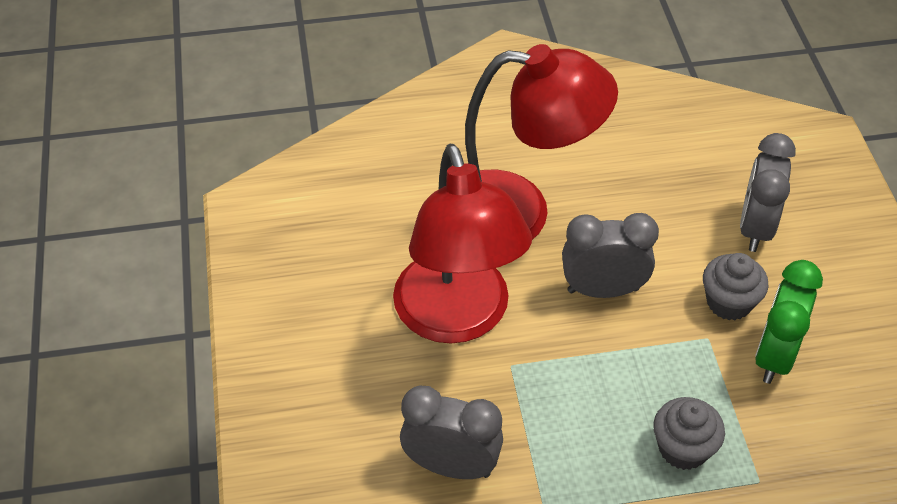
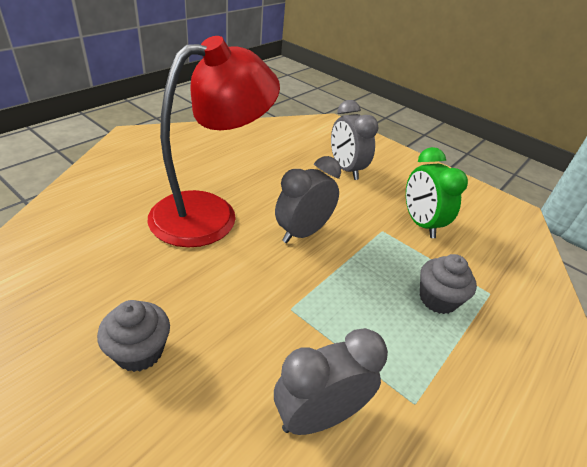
camera: 45 degrees left, 10 degrees down
red lamp [393,144,532,344] -> none
grey cupcake [703,253,768,320] -> grey cupcake moved to [97,300,170,372]

